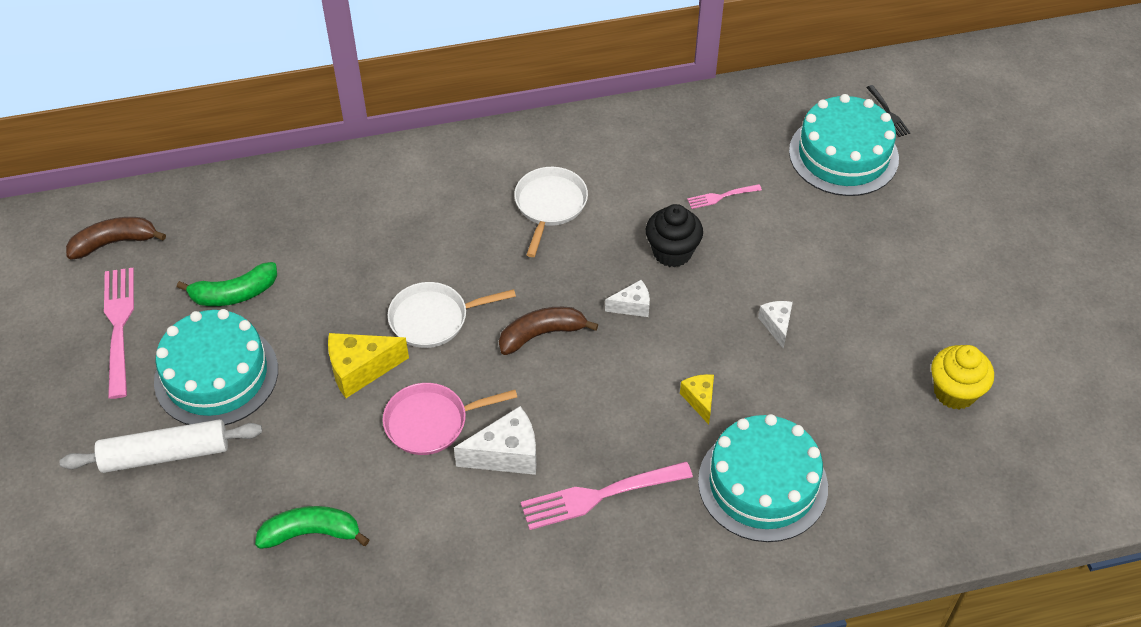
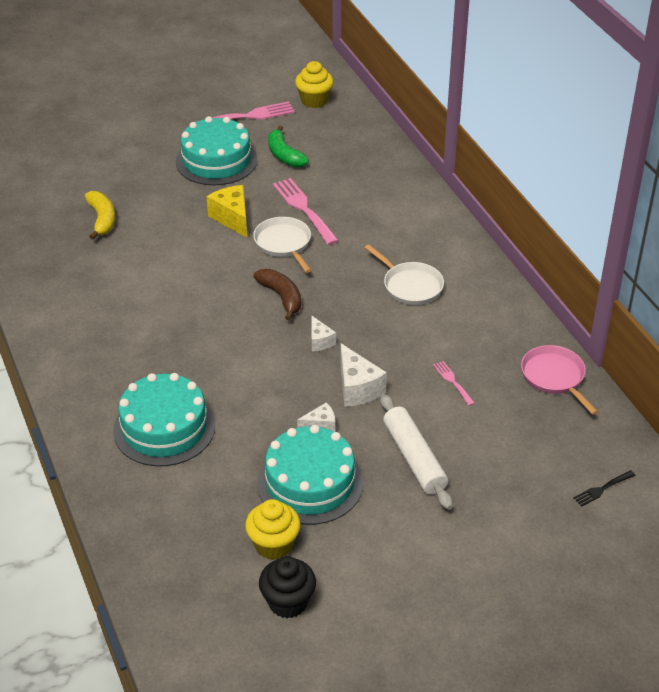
camera: 80 degrees right, 10 degrees down
white rolling pin [59,419,262,473] -> white rolling pin moved to [380,394,453,510]
brown banana [66,217,166,260] -> yellow cupcake [295,61,334,108]
green banana [255,506,369,549] -> yellow banana [85,191,115,240]
pink pan [383,383,517,455] -> pink pan moved to [521,345,598,415]
white cheese [454,406,536,475] -> white cheese moved to [340,343,387,407]
white pan [514,167,588,257] -> white pan turned 45 degrees clockwise [364,244,444,305]
pink fork [521,462,693,530] -> pink fork moved to [273,178,339,245]
black cupcake [646,204,703,267] -> black cupcake moved to [259,556,316,618]
yellow cheese [680,374,714,425] -> none
turquoise cake [789,94,899,196] -> turquoise cake moved to [257,425,363,525]

